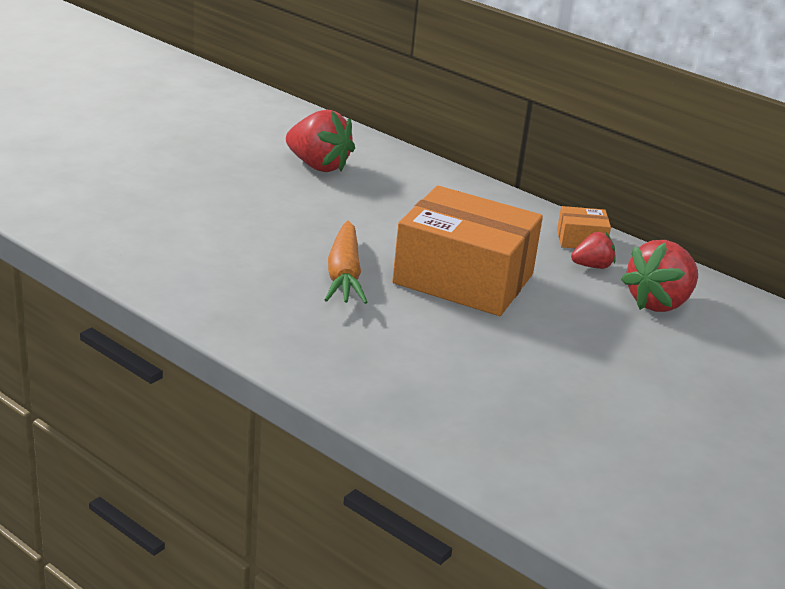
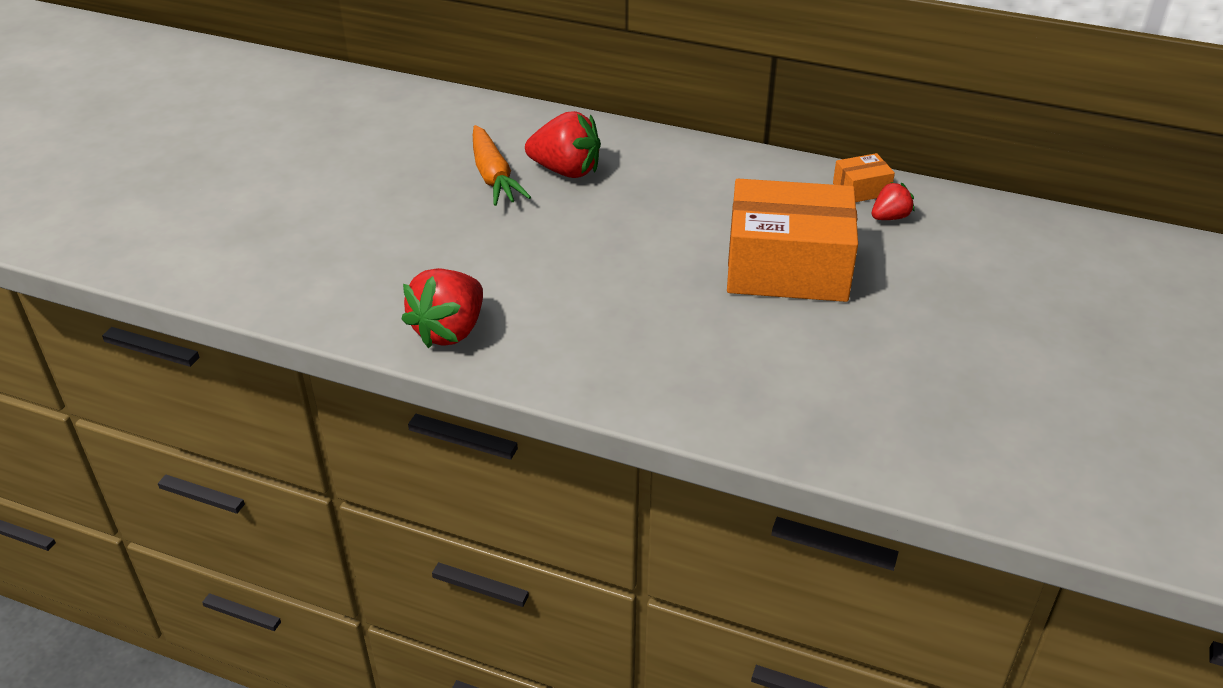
camera: 15 degrees left, 10 degrees up
orange carrot [325,220,368,304] -> orange carrot moved to [473,125,531,206]
red strawberry [621,240,698,312] -> red strawberry moved to [401,268,483,348]

